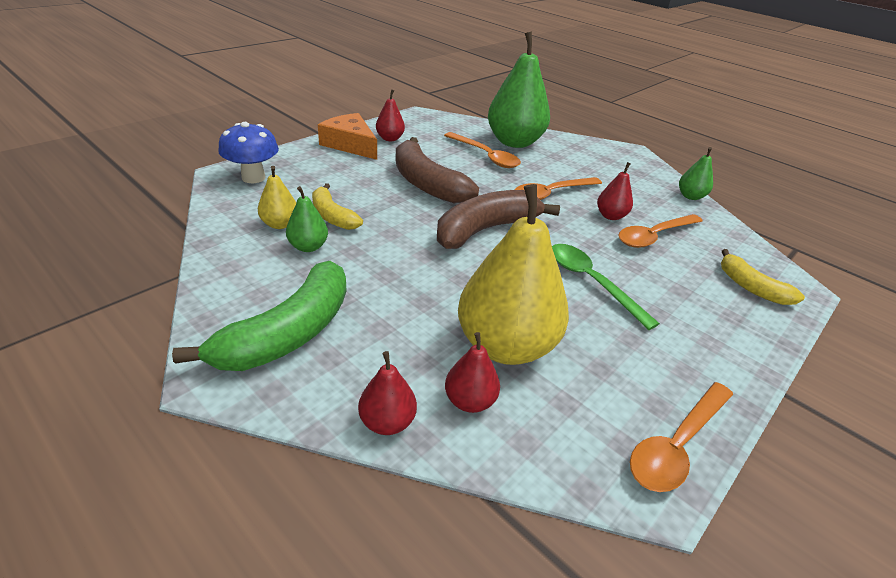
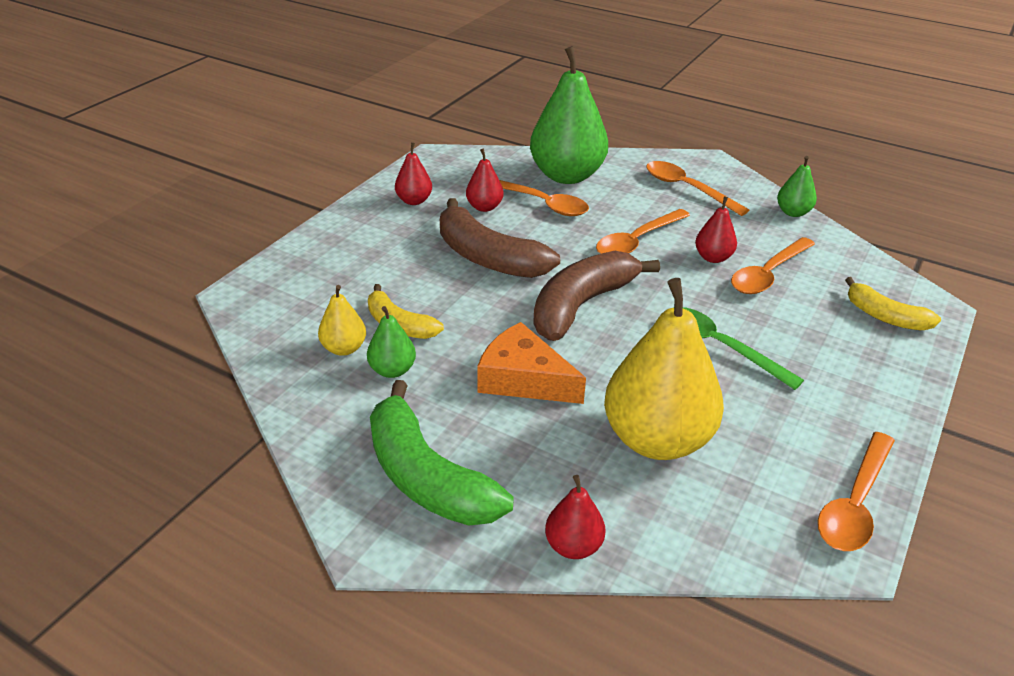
camera: 10 degrees left, 0 degrees up
green banana [172,261,347,371] -> green banana turned 120 degrees clockwise [370,380,514,526]
blue mushroom [218,122,279,183] -> none
orange cheese [318,113,377,160] -> orange cheese moved to [477,322,586,404]
red pear [445,332,500,413] -> red pear moved to [466,149,504,212]
none -> orange spoon [646,161,749,216]

